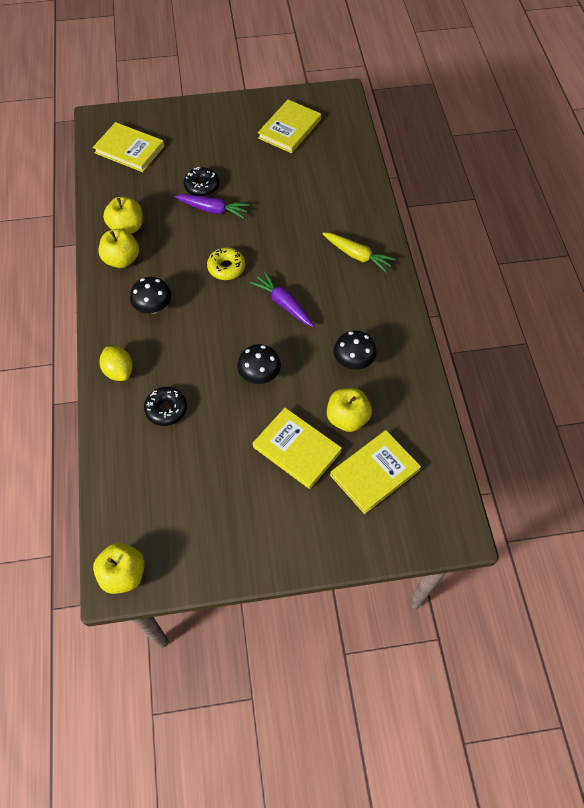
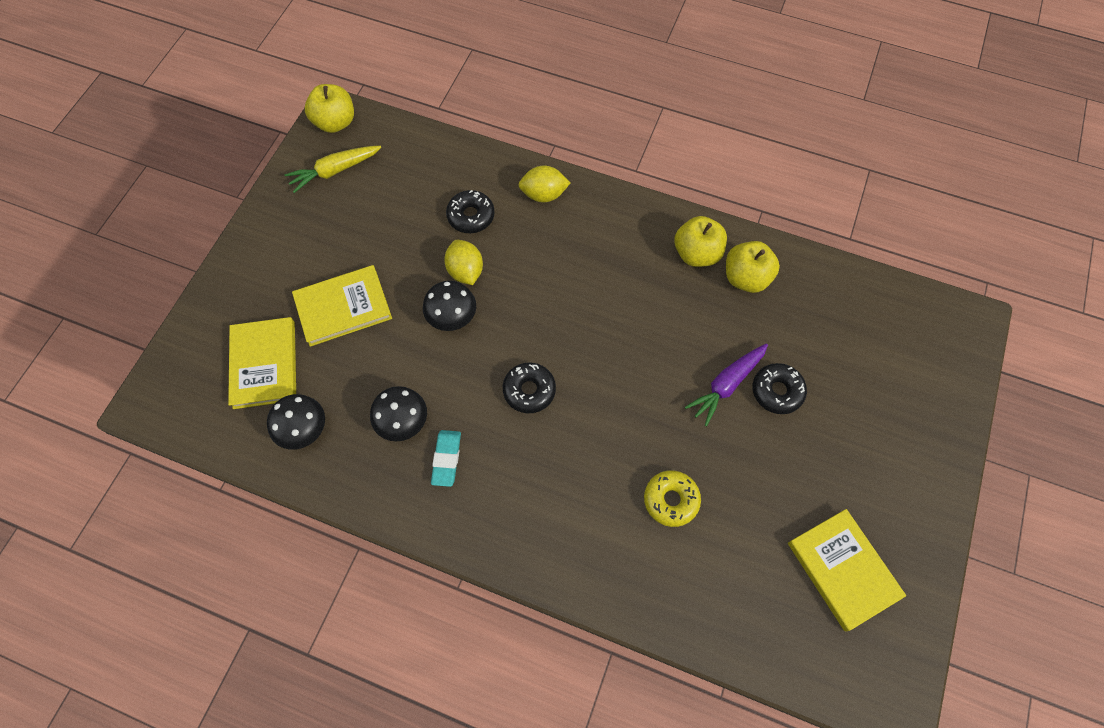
camera: 120 degrees right, 5 degrees up
yellow book [93,122,164,172] -> none
black mushroom [130,277,171,314] -> black mushroom moved to [267,394,325,450]
yellow donut [207,247,245,280] -> yellow donut moved to [644,470,701,527]
purple carrot [250,271,314,327] -> black donut [503,363,556,413]
yellow carrot [322,232,396,273] -> yellow carrot moved to [285,146,381,193]
yellow apple [327,388,372,432] -> none
none -> turquoise eraser [431,430,461,487]
none -> yellow lemon [444,240,483,285]

